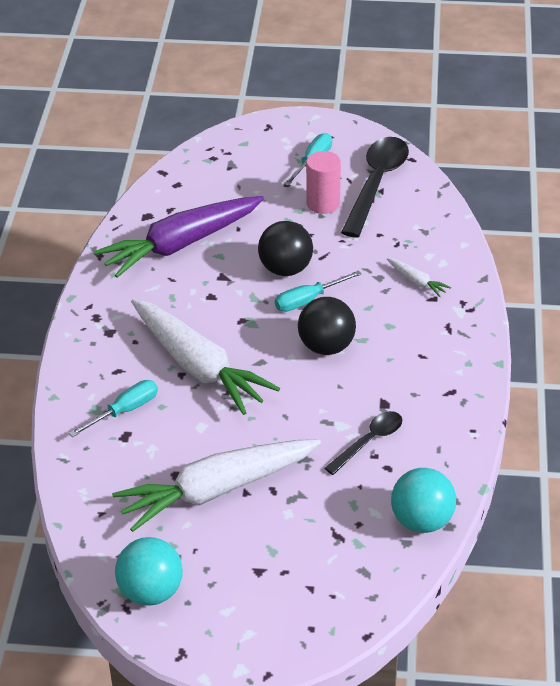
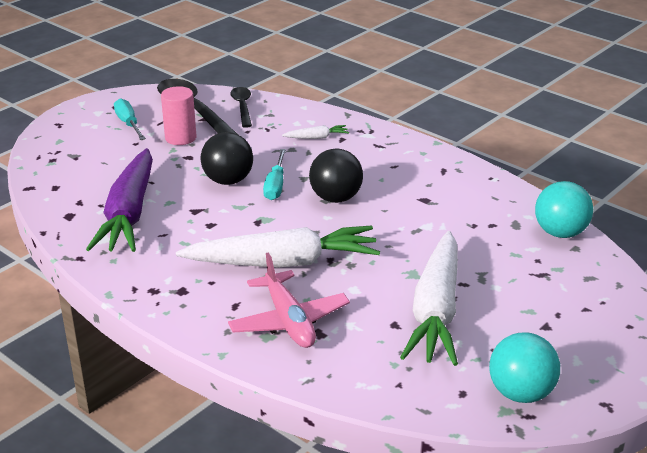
camera: 55 degrees left, 10 degrees down
turquoise screwdriver [69,380,158,437] -> pink plane [228,252,350,348]
black spoon [325,411,402,475] -> black spoon moved to [230,87,252,128]

